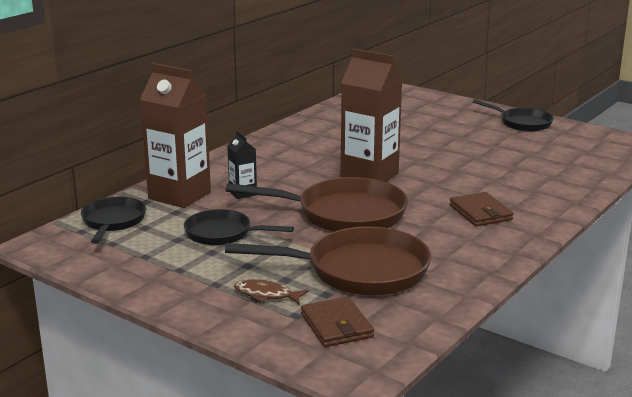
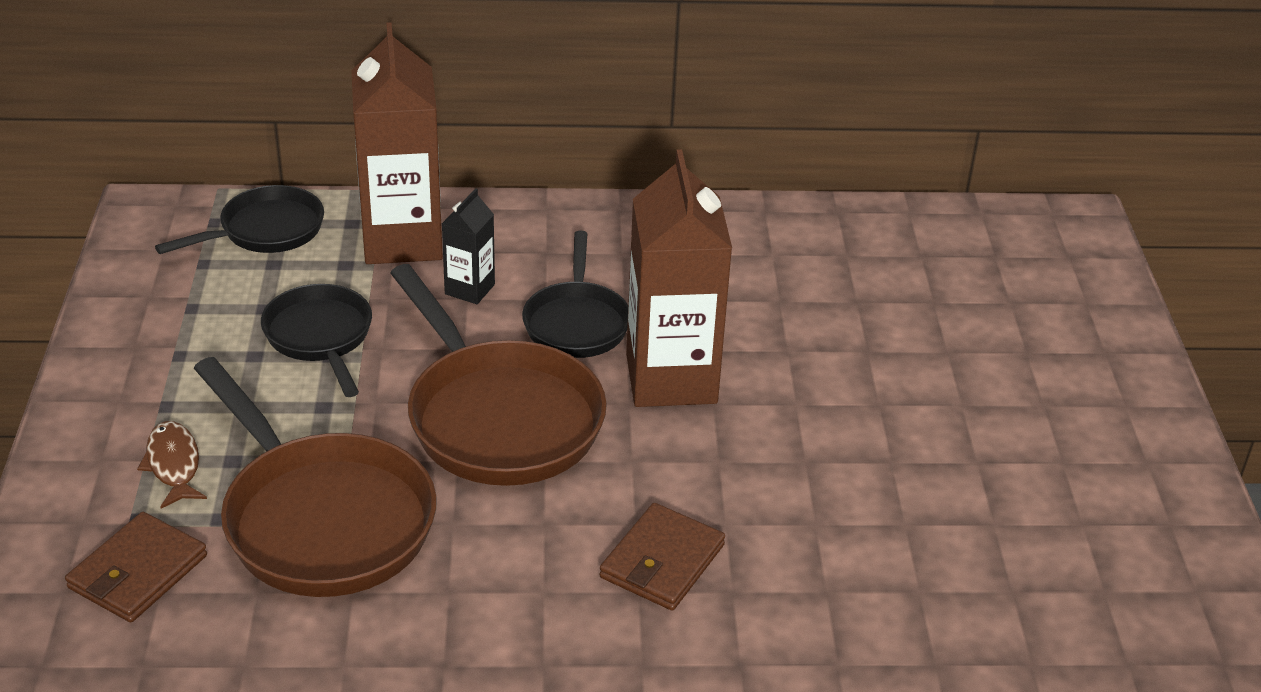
camera: 50 degrees right, 15 degrees up
black pan [473,99,554,132] -> black pan moved to [522,231,628,358]

